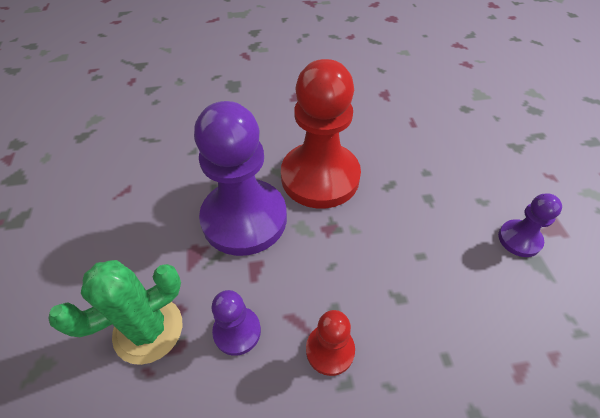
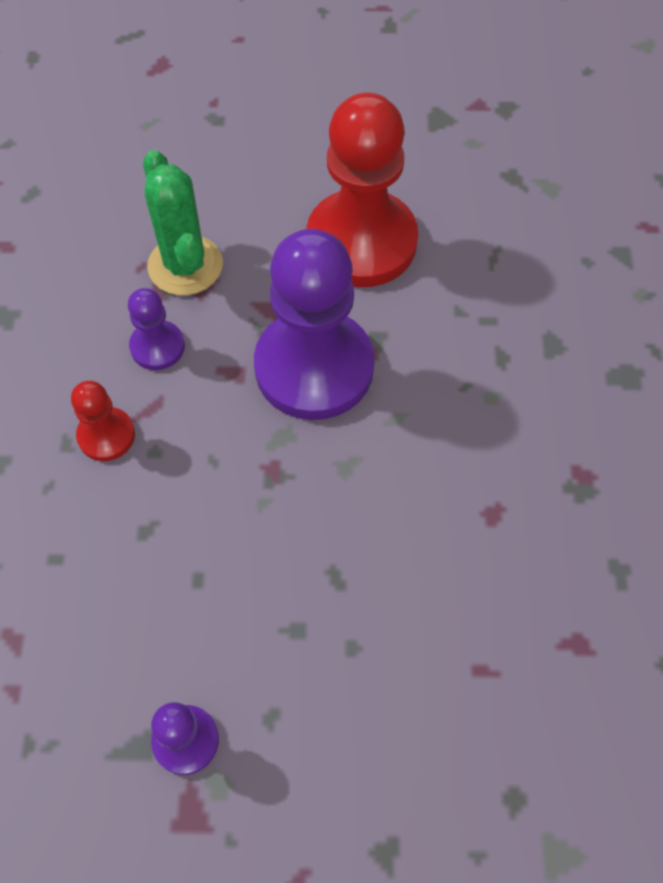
camera: 100 degrees right, 10 degrees up
red pawn [281,59,361,208] -> red pawn moved to [306,92,418,287]

